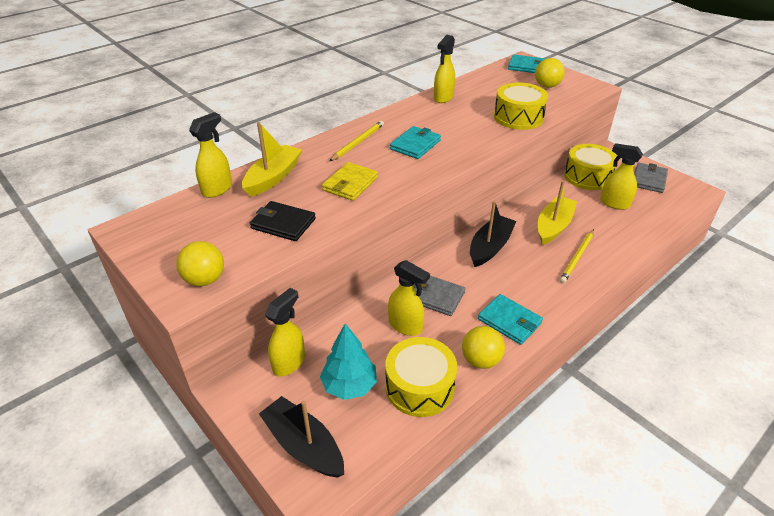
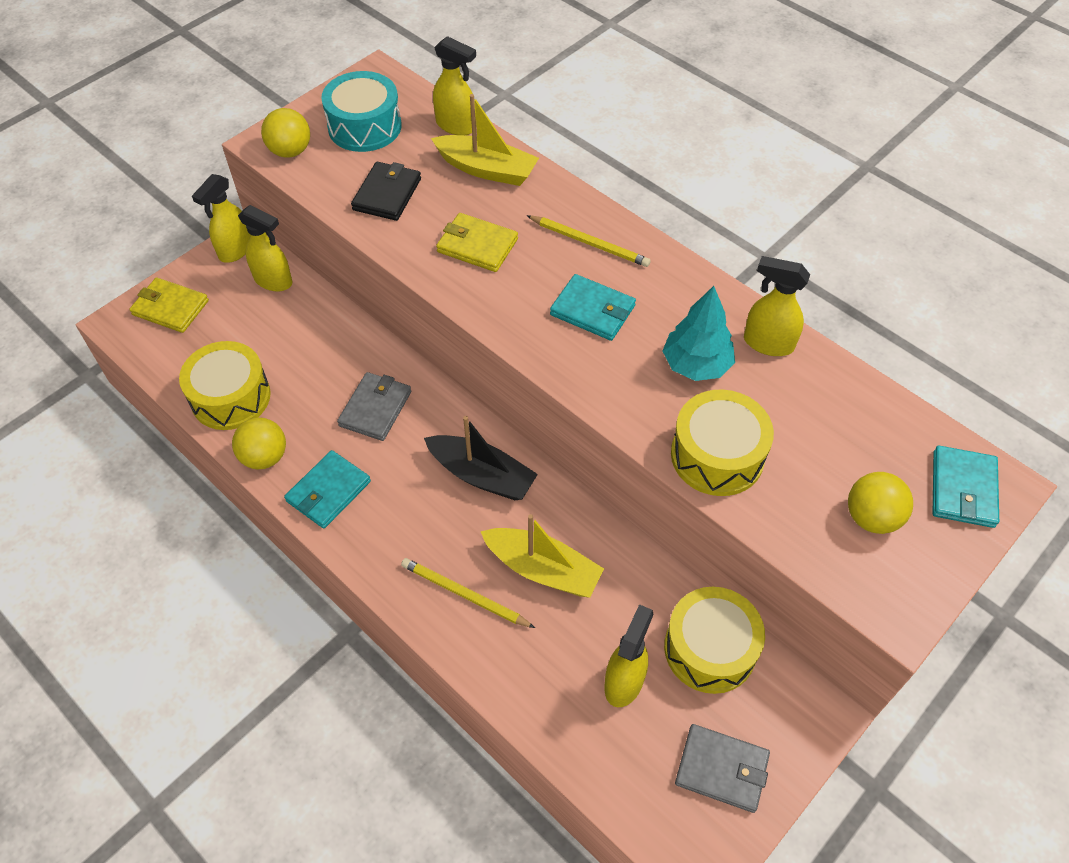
camera: 85 degrees right, 15 degrees up
black boat [259,396,344,478] -> yellow wallet [130,277,209,333]
turquoise tree [320,323,377,400] -> turquoise tree moved to [663,286,735,381]
yellow spray bottle [388,260,430,336] -> yellow spray bottle moved to [192,174,251,263]
none -> turquoise drum [321,71,402,152]

